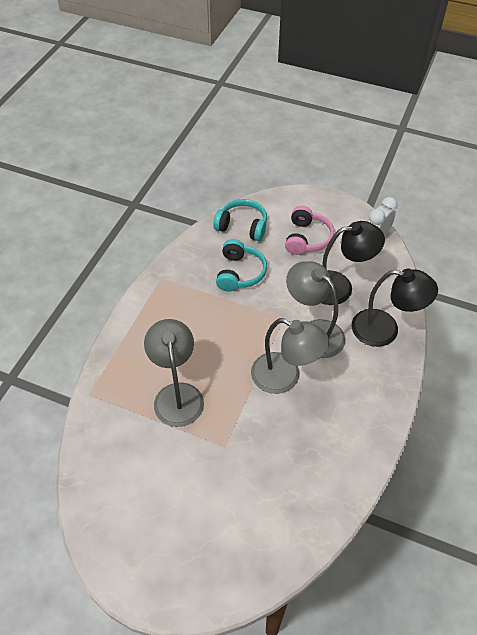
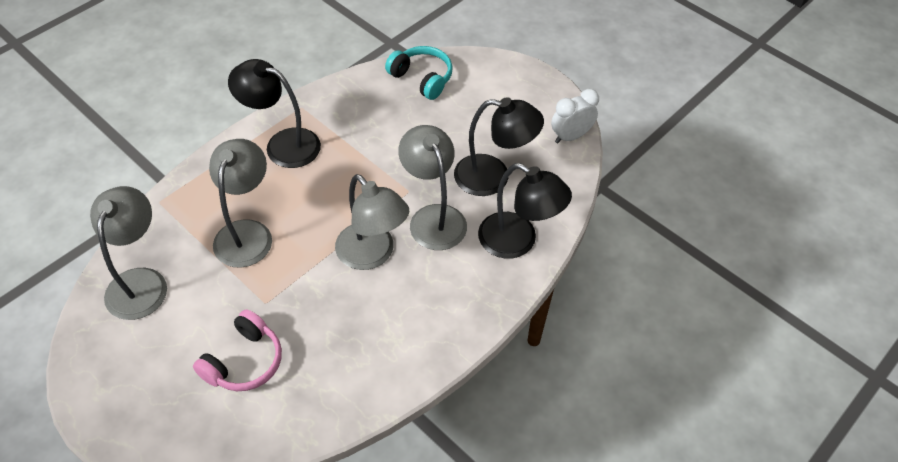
camera: 20 degrees right, 0 degrees up
turquoise headphones [216,239,267,291] -> none
pink headphones [285,206,334,255] -> pink headphones moved to [193,309,282,391]
none -> grey lamp [90,186,167,320]
none -> black lamp [228,59,321,168]

